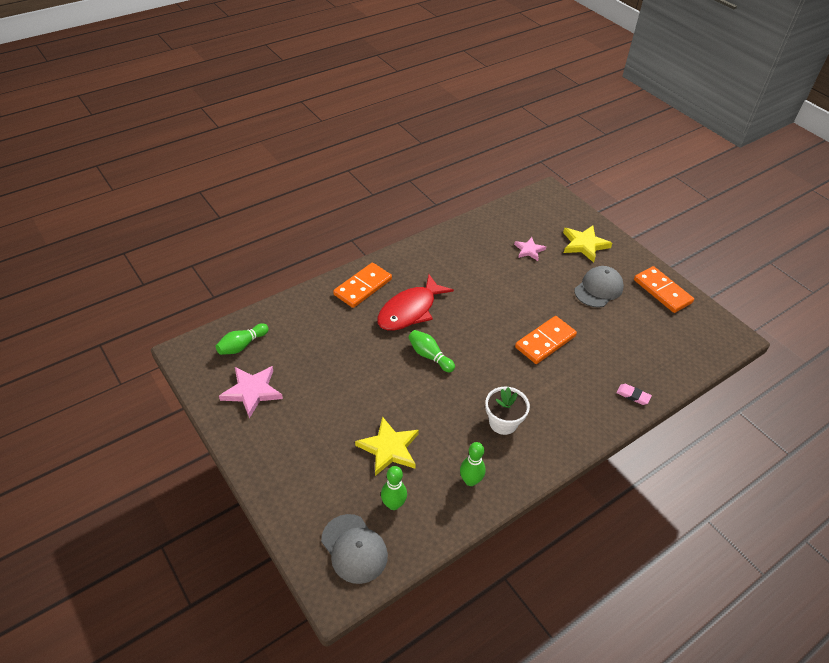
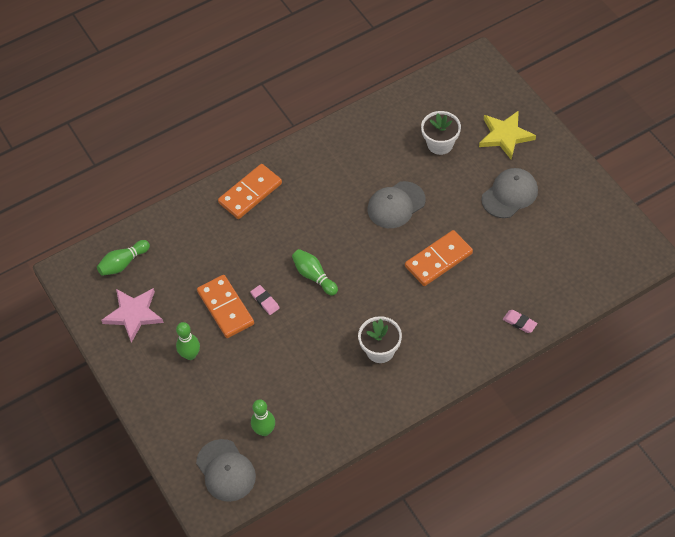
camera: 10 degrees right, 10 degrees up
yellow star [355,416,419,476] -> none
red fish [377,274,454,330] -> none
green bowling pin [460,442,486,486] -> green bowling pin moved to [176,322,200,360]
pink star [514,237,546,261] -> white flower pot [421,111,461,155]
orange domino [634,266,694,313] -> orange domino moved to [197,275,254,338]
none -> pink eraser [250,285,280,315]
none -> grey cap [368,181,426,228]

